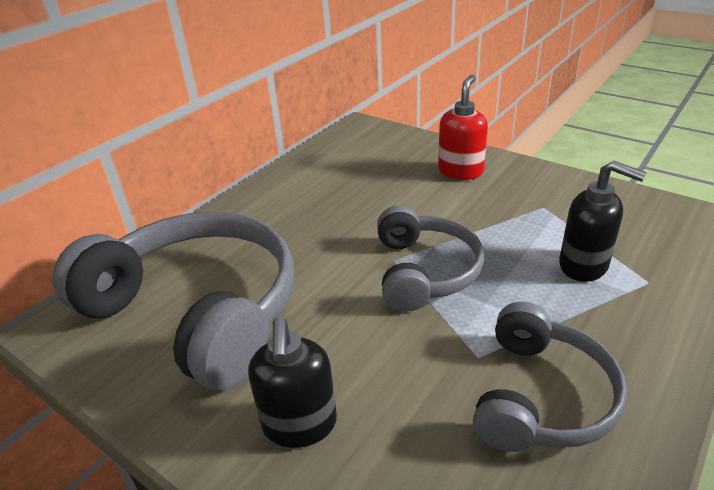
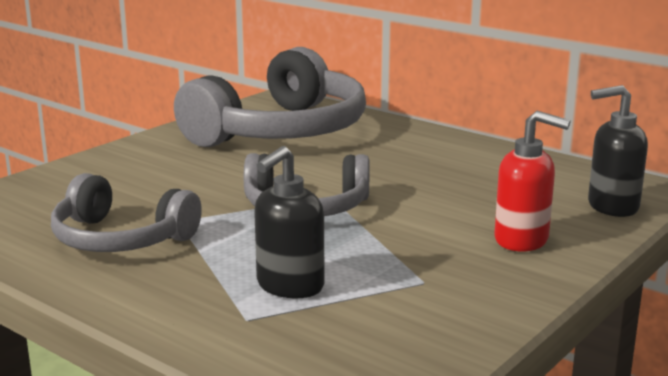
camera: 90 degrees right, 15 degrees down
black soap dispenser [248,317,337,448] -> black soap dispenser moved to [588,85,648,217]

